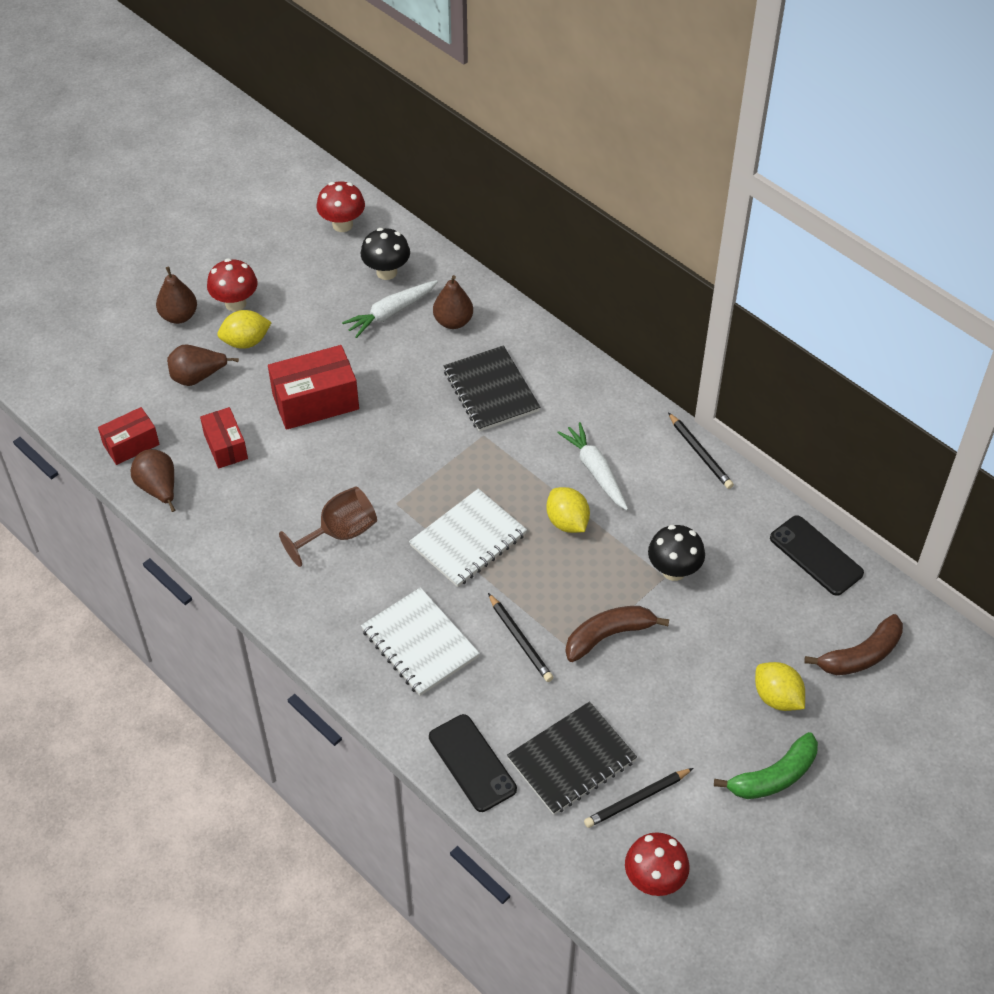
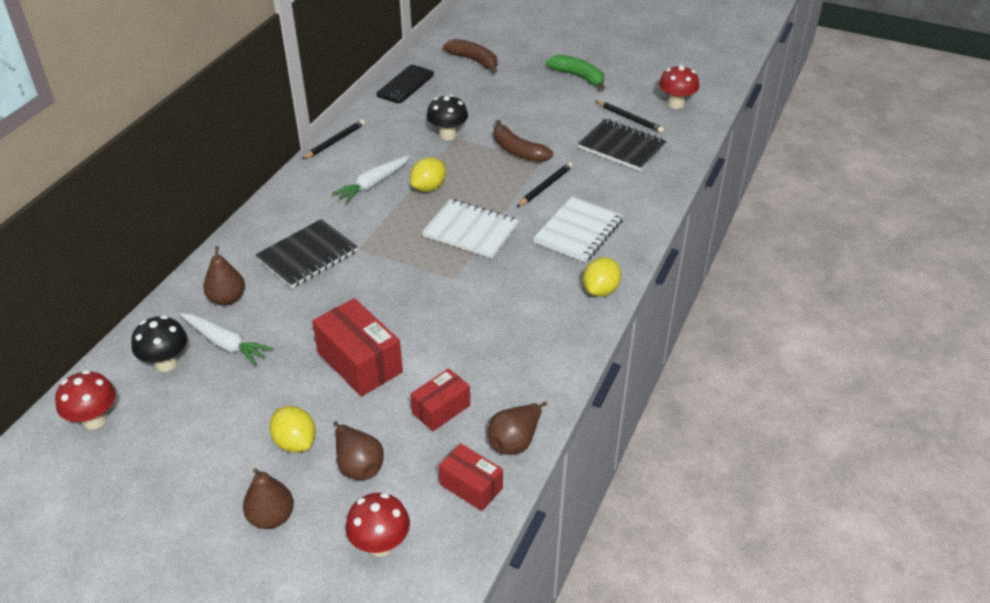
camera: 110 degrees left, 10 degrees down
red mushroom [207,258,258,311] -> red mushroom moved to [346,493,410,557]
brown goblet [279,486,377,567] -> none
black phone [429,714,517,812] -> none
yellow lemon [755,662,805,711] -> yellow lemon moved to [583,257,621,297]

